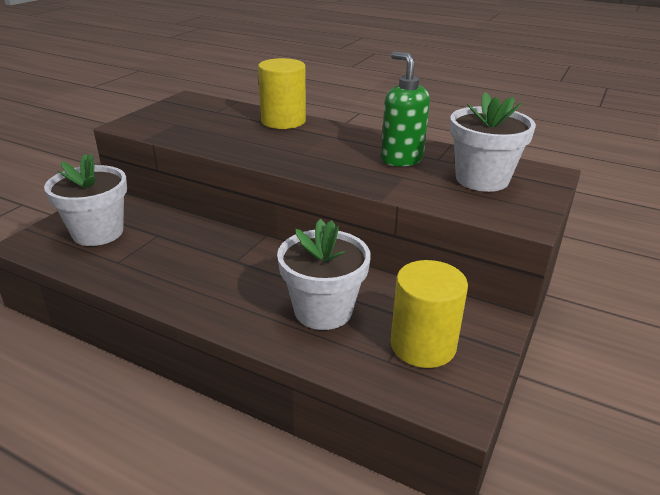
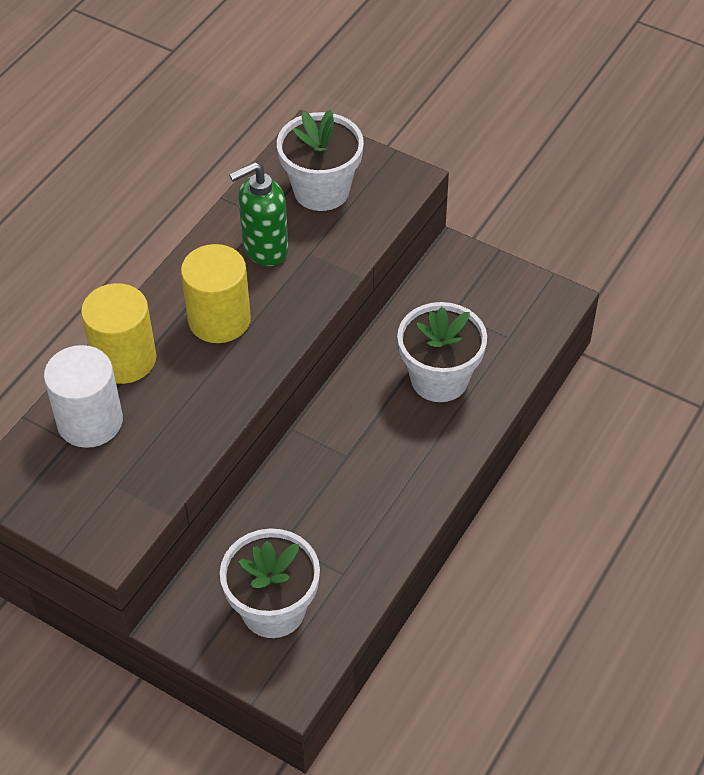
camera: 85 degrees left, 20 degrees up
yellow cylinder [391,260,468,368] -> yellow cylinder moved to [181,244,251,343]
none -> white cylinder [44,345,123,448]

